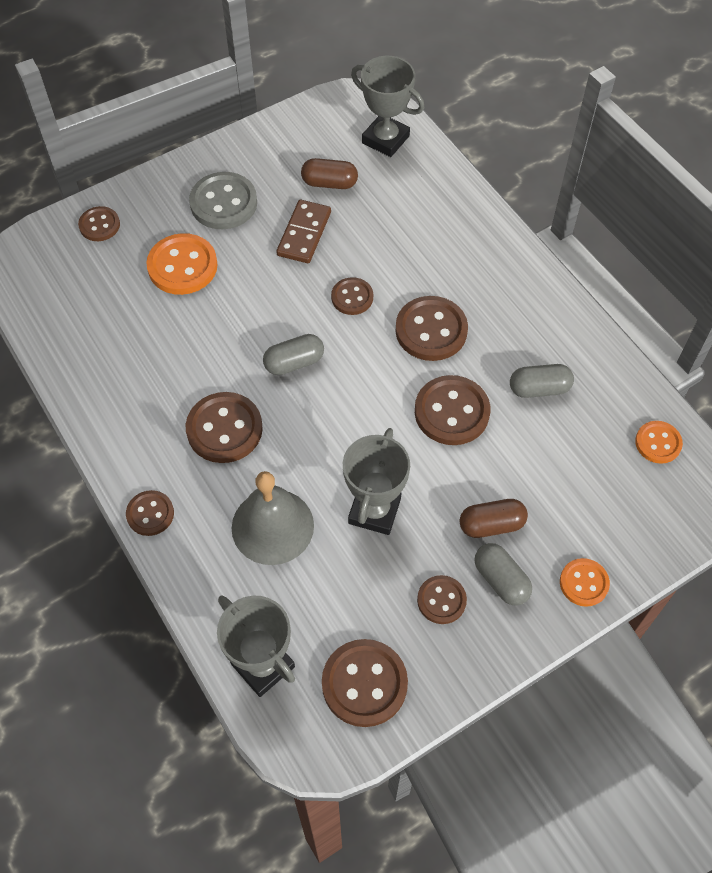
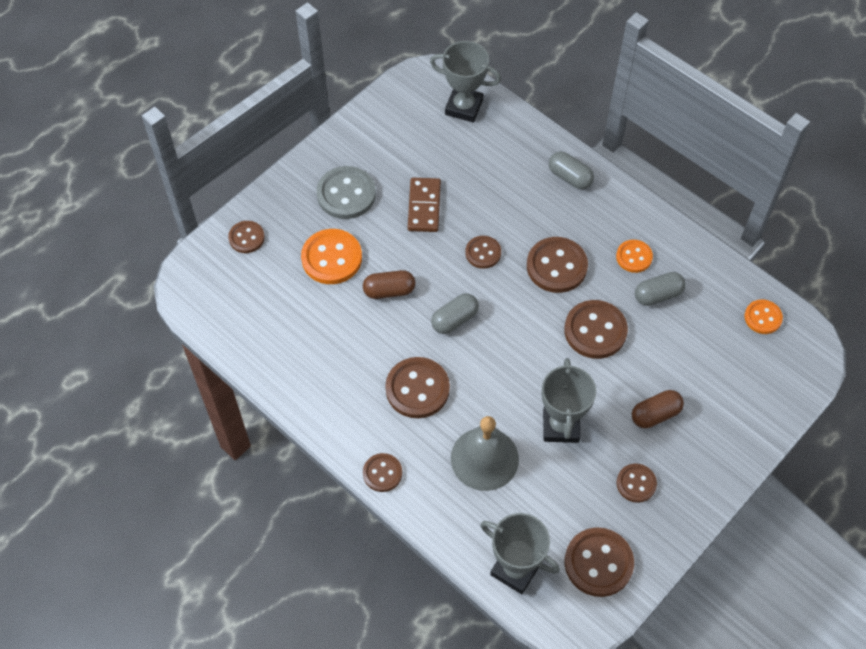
camera: 15 degrees left, 0 degrees up
brown capsule [301,158,358,189] -> brown capsule moved to [363,270,415,299]
grey capsule [474,543,532,606] -> grey capsule moved to [549,152,594,189]
orange button [560,558,610,607] -> orange button moved to [616,240,653,273]

